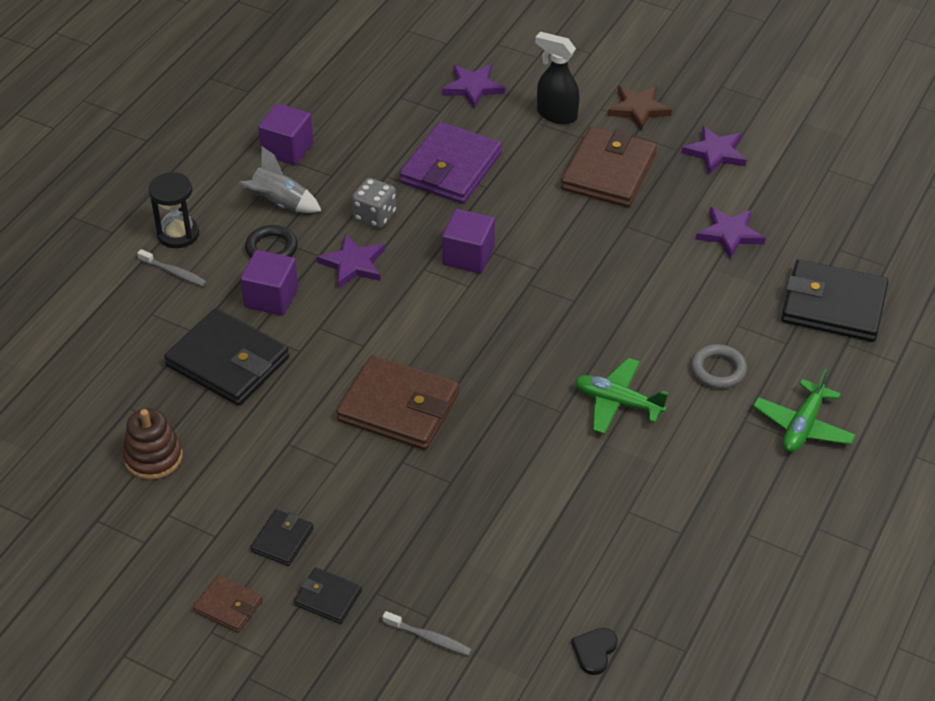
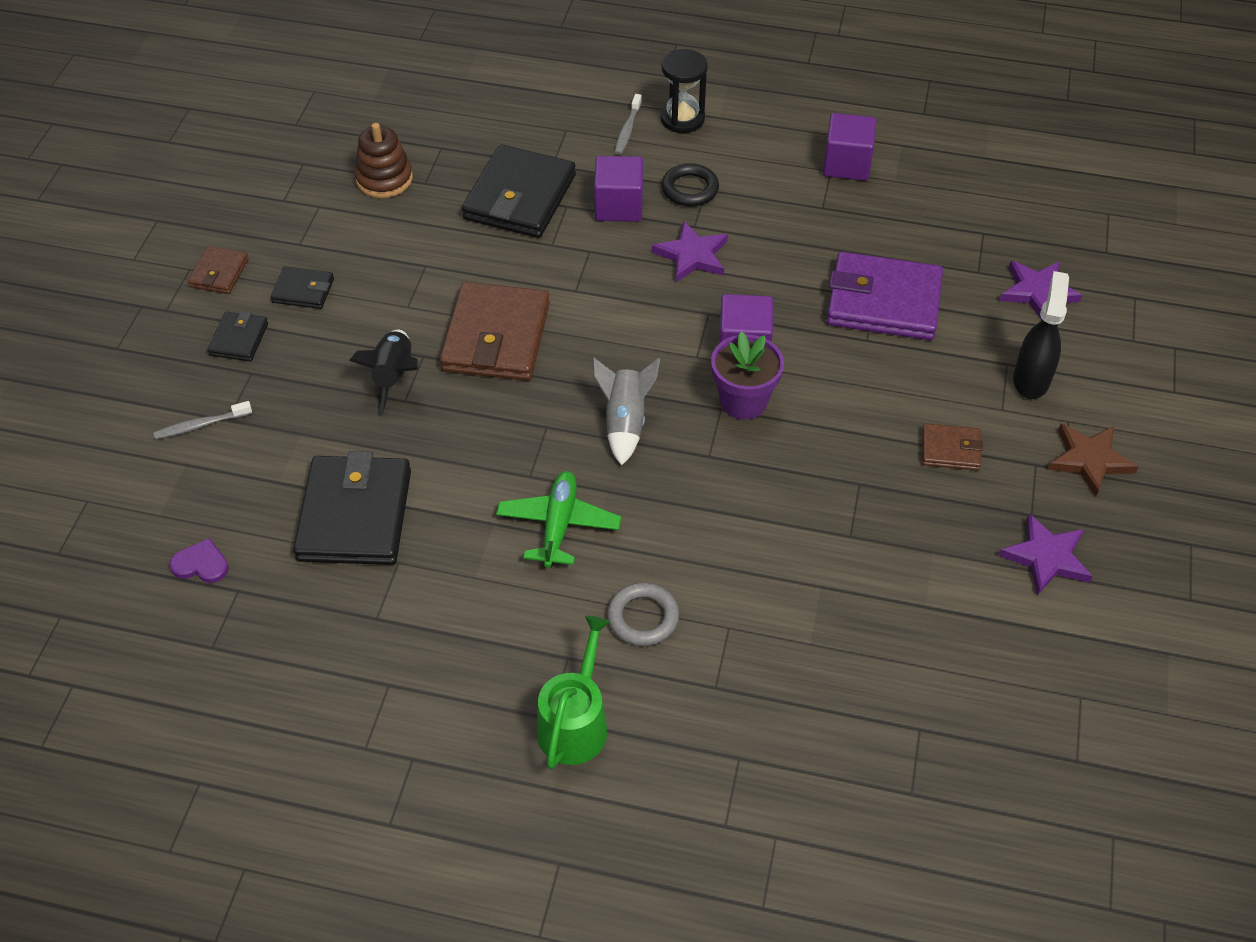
camera: 75 degrees right, 5 degrees up
grey rocket [239,146,321,213] -> grey rocket moved to [592,357,660,466]
grey dice [352,178,396,228] -> none
grey toothbrush [383,611,472,656] -> grey toothbrush turned 60 degrees clockwise [153,401,252,439]
brown wallet [561,127,657,207] -> brown wallet [922,423,983,471], size x0.50
black heart [571,628,618,675] -> purple heart [169,538,229,583]
purple star [696,207,765,259] -> none
green plane [753,369,856,452] -> green watering can [537,616,610,769]
black wallet [781,260,888,342] -> black wallet moved to [293,451,411,565]
none -> black rocket [349,330,419,414]
none -> purple flower pot [711,331,784,420]

